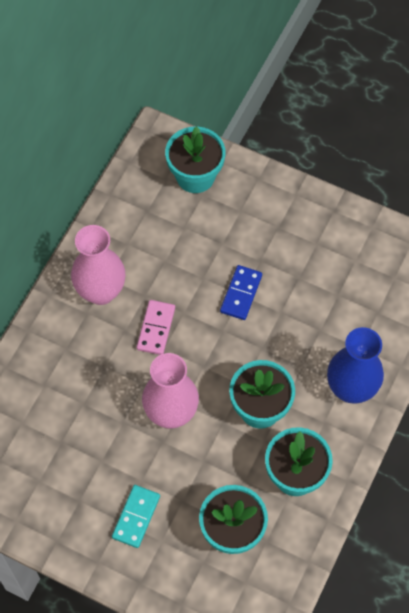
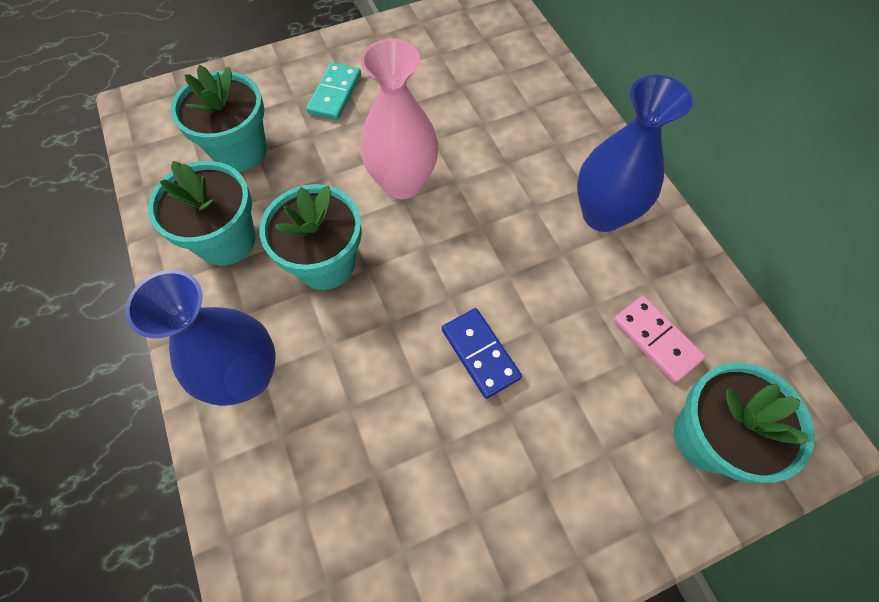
camera: 130 degrees right, 0 degrees up
pink vase [71,225,125,305] -> blue vase [577,75,693,232]
turquoise domino [112,485,160,548] -> turquoise domino turned 45 degrees clockwise [306,62,361,120]
pink domino [137,300,175,355] -> pink domino moved to [613,296,706,383]

